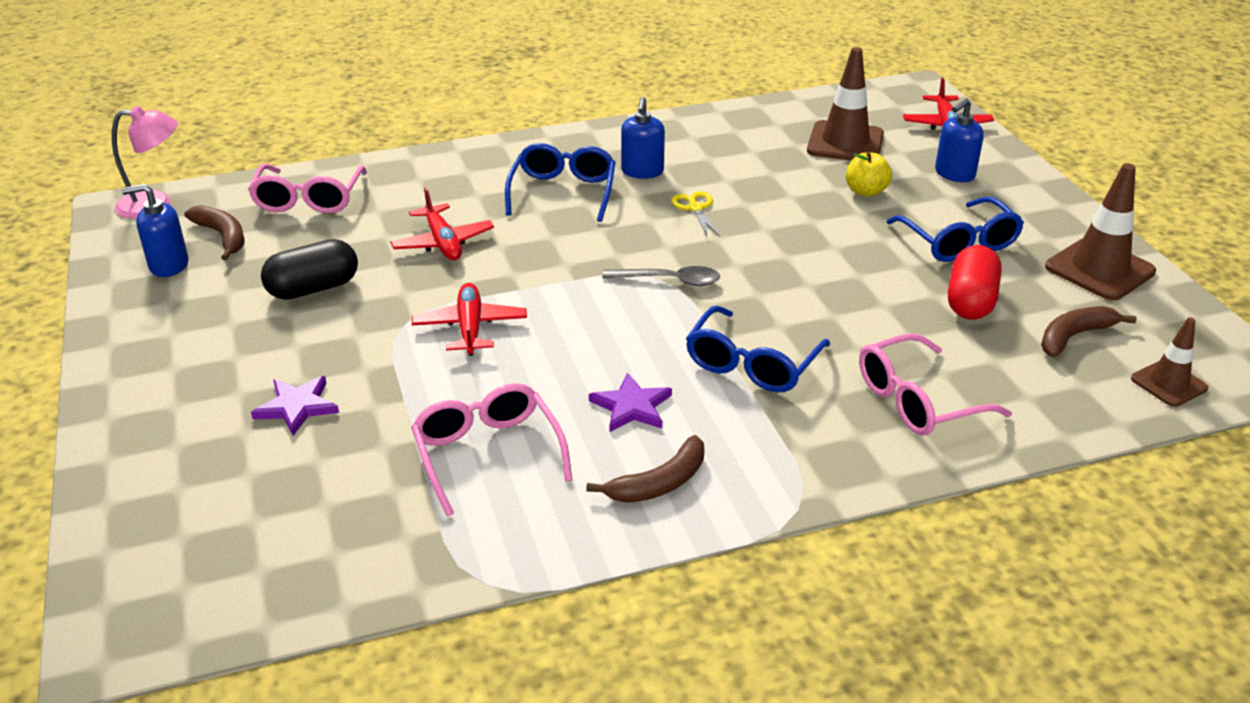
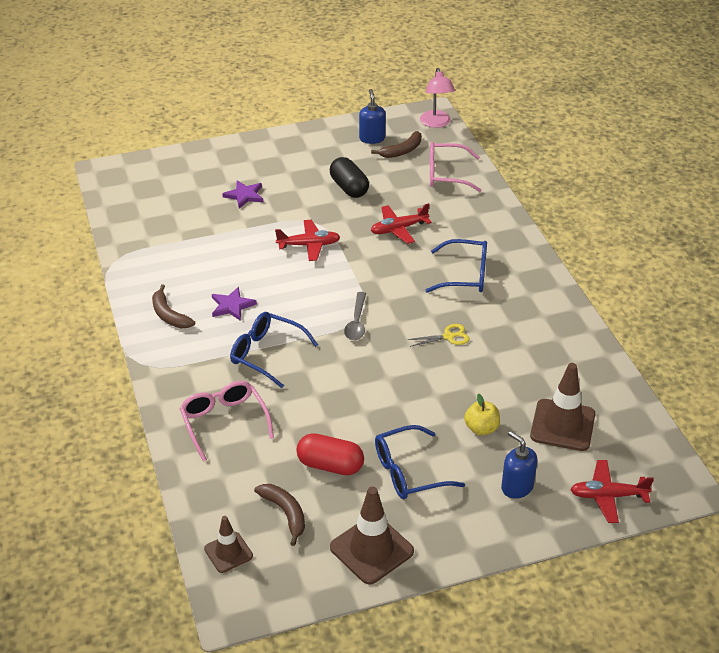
camera: 90 degrees right, 5 degrees up
pink glasses [411,383,572,517] -> none
blue soap dispenser [621,97,665,179] -> none

